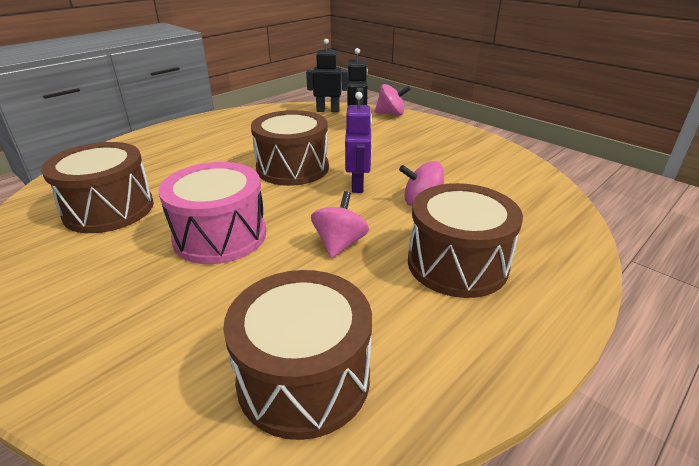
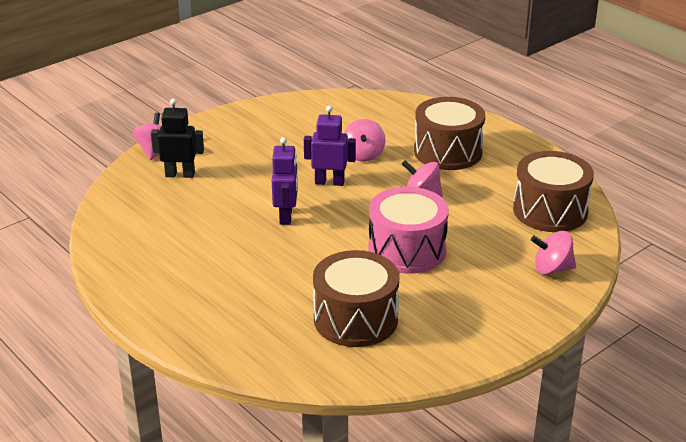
camera: 85 degrees left, 0 degrees up
brown drum [251,110,329,186] -> purple robot [272,137,298,225]
black robot [306,39,348,112] -> none
none -> pink spinning top [531,231,576,275]

